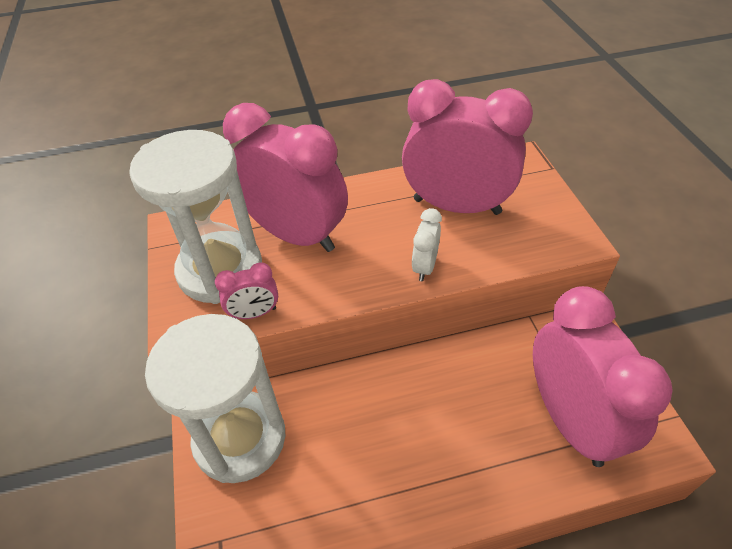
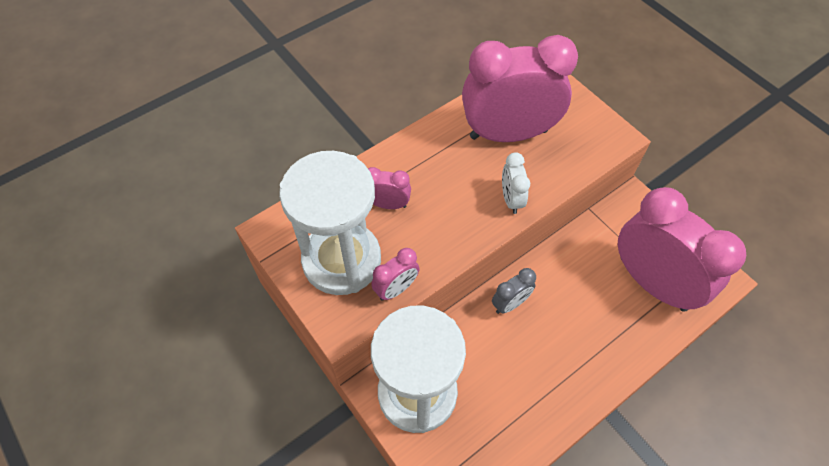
camera: 25 degrees left, 10 degrees up
pink clock [223,103,348,252] -> pink clock [368,167,411,209], size x0.43
none -> grey clock [492,268,536,314]

